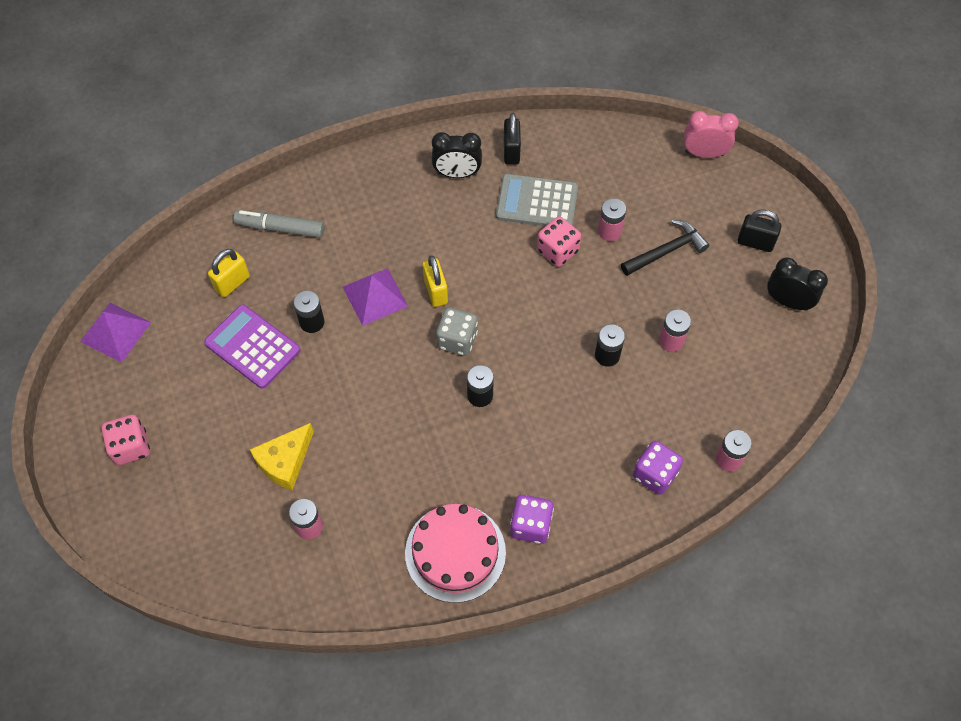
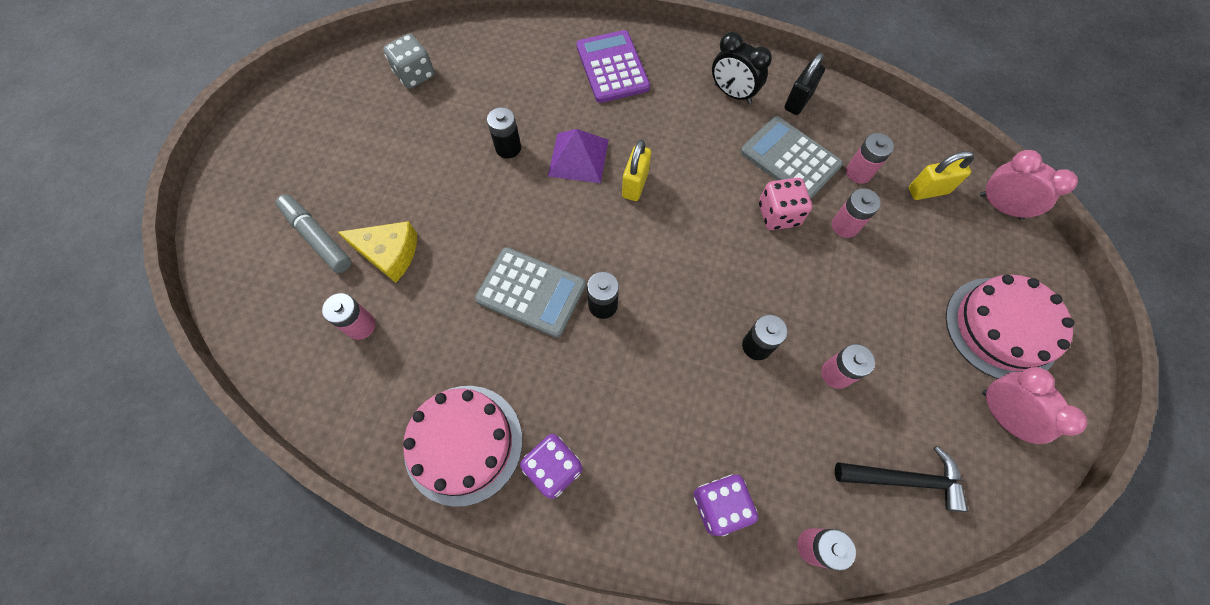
camera: 35 degrees right, 5 degrees up
purple pyramid [80,303,151,362] -> none
pink dice [102,415,150,465] -> none
purple calculator [204,304,301,389] -> purple calculator moved to [577,30,650,103]
yellow padlock [208,249,250,297] -> yellow padlock moved to [909,151,974,200]
grey marker [233,210,325,238] -> grey marker moved to [276,194,352,273]
yellow cheese [250,423,314,490] -> yellow cheese turned 150 degrees counterclockwise [338,221,417,283]
grey dice [436,307,478,356] -> grey dice moved to [383,34,435,89]
black hammer [621,220,709,276] -> black hammer moved to [835,446,968,512]
black padlock [738,210,781,252] -> pink cake [946,275,1074,379]
black clock [767,257,828,311] -> pink clock [982,367,1087,444]
none -> grey calculator [475,247,586,338]
none -> pink battery [846,133,894,184]

